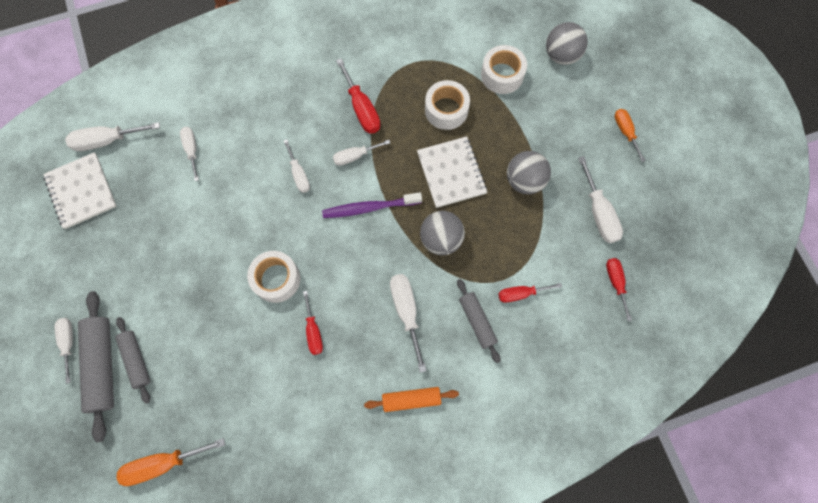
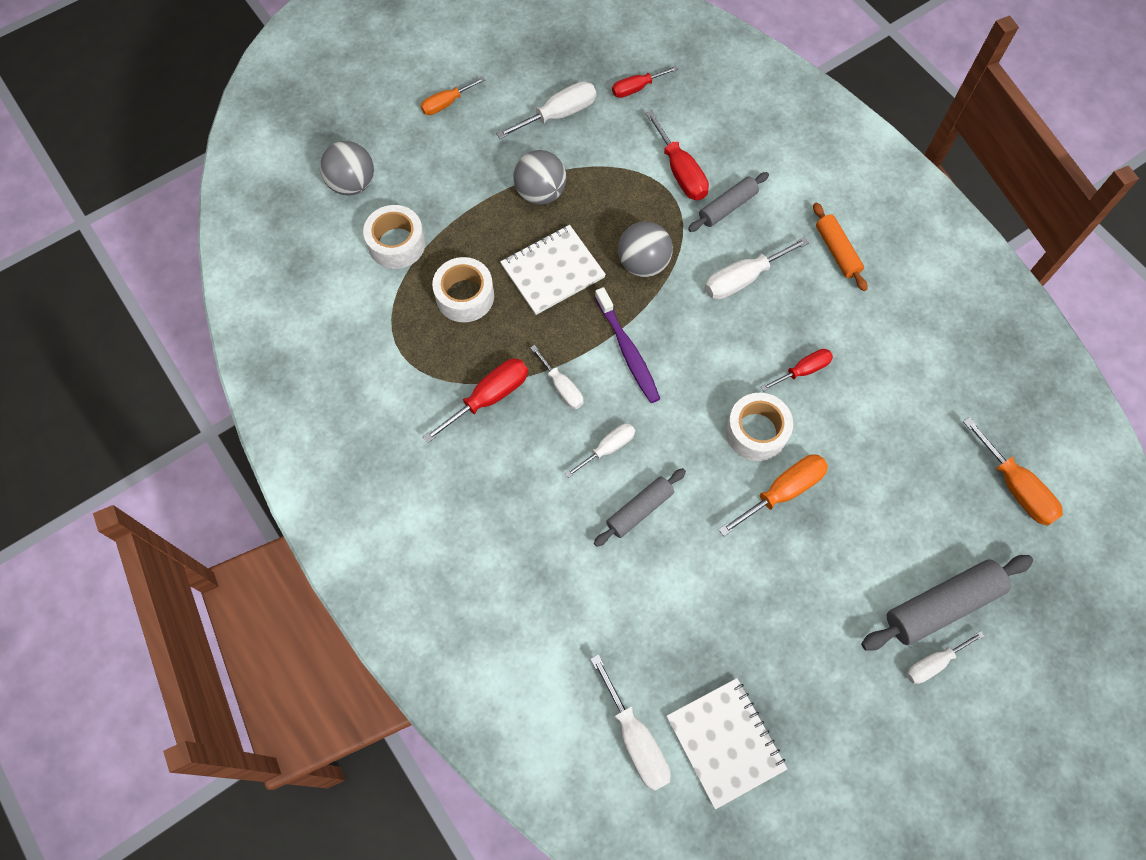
camera: 105 degrees left, 5 degrees down
white notebook [43,152,117,229] -> white notebook turned 75 degrees counterclockwise [667,678,787,809]
grey rolling pin [115,317,151,404] -> grey rolling pin moved to [594,468,686,547]
white screwdriver [180,127,199,181] -> none
red screwdriver [498,283,562,303] -> red screwdriver [646,110,709,200], size x1.52
none -> orange screwdriver [718,454,828,536]

